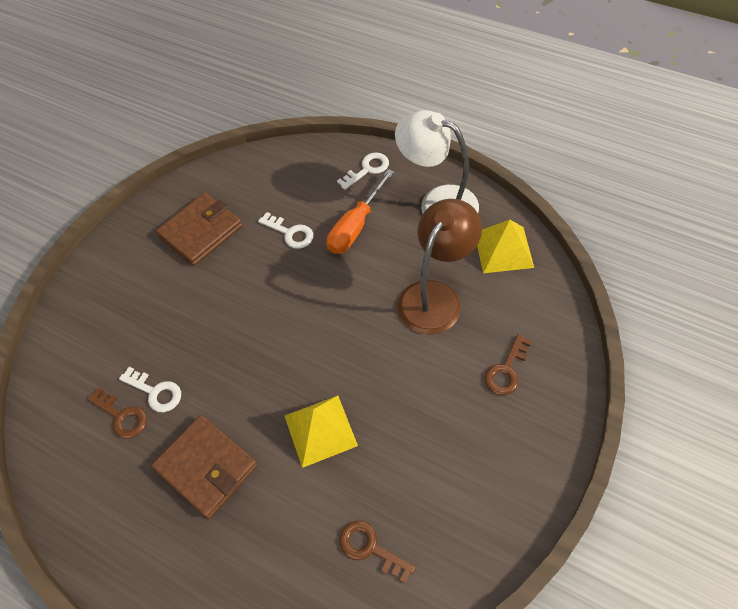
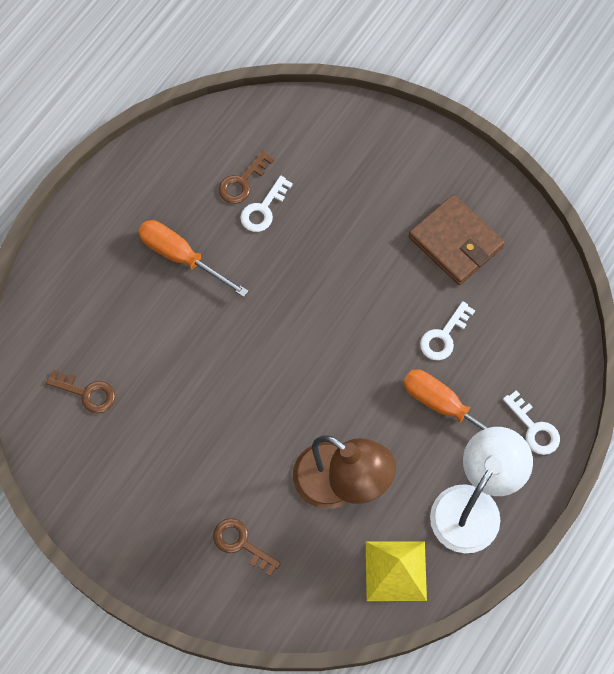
camera: 90 degrees right, 10 degrees up
brown wallet [151,415,258,519] -> orange screwdriver [138,220,248,297]
yellow pyramid [285,396,358,468] -> none
brown key [339,520,416,584] -> brown key turned 75 degrees clockwise [46,369,116,413]

